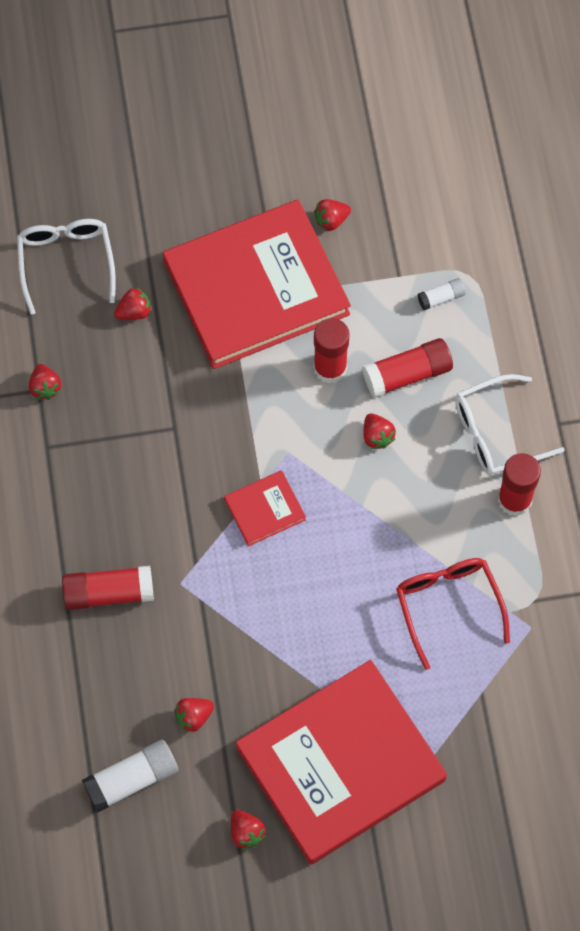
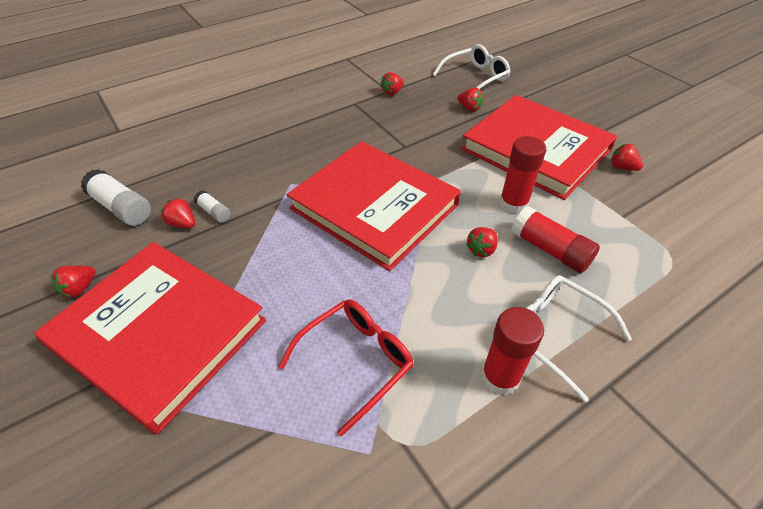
camera: 65 degrees right, 20 degrees down
red glue stick [62,566,154,610] -> none
red book [224,470,306,546] -> red book [287,141,461,271], size x2.41
white glue stick [418,278,466,310] -> white glue stick moved to [194,191,231,222]

